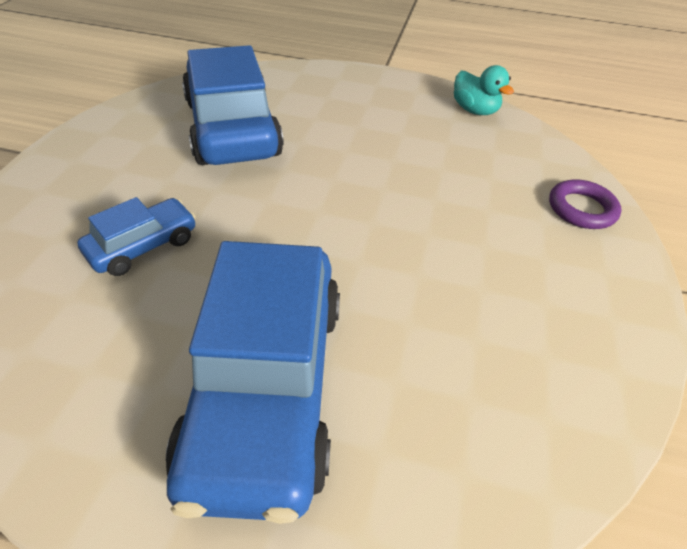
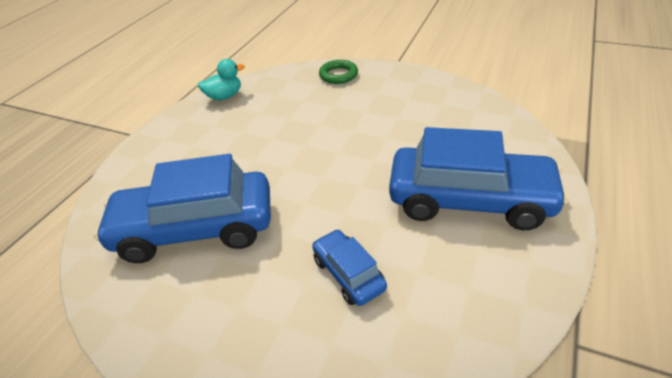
camera: 75 degrees left, 5 degrees down
purple ring [549,179,621,229] -> green ring [319,60,358,84]

